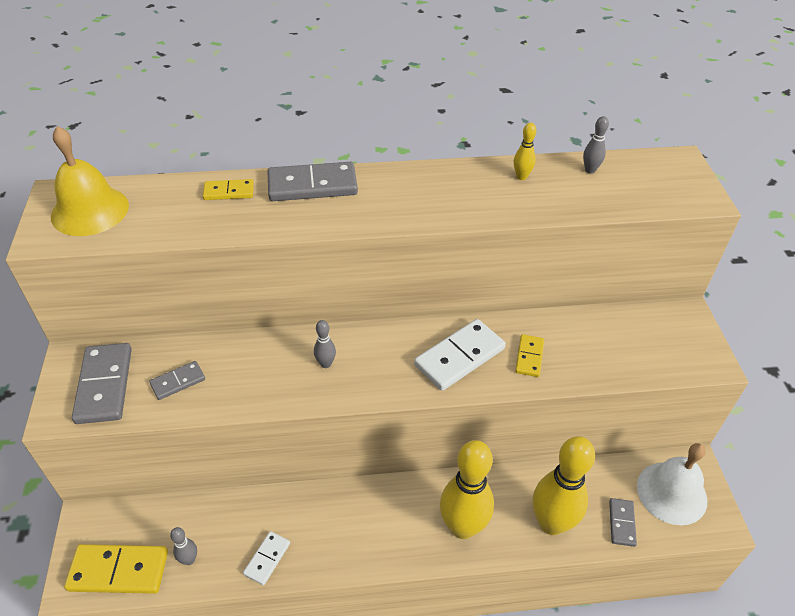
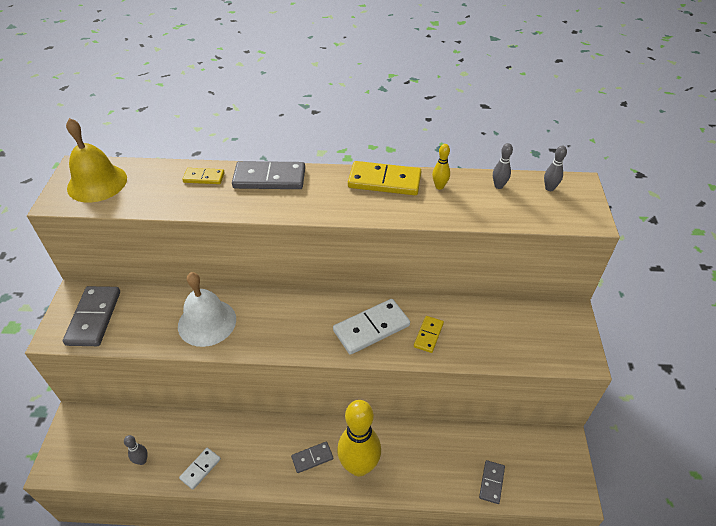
camera: 10 degrees right, 0 degrees up
yellow domino [64,544,168,594] -> yellow domino moved to [348,161,421,195]
grey domino [149,361,205,400] -> grey domino moved to [291,441,333,473]
grey bowling pin [314,320,336,368] -> grey bowling pin moved to [544,146,567,191]
yellow bowling pin [533,436,595,535] -> none
white bell [637,443,708,525] -> white bell moved to [178,272,236,347]

